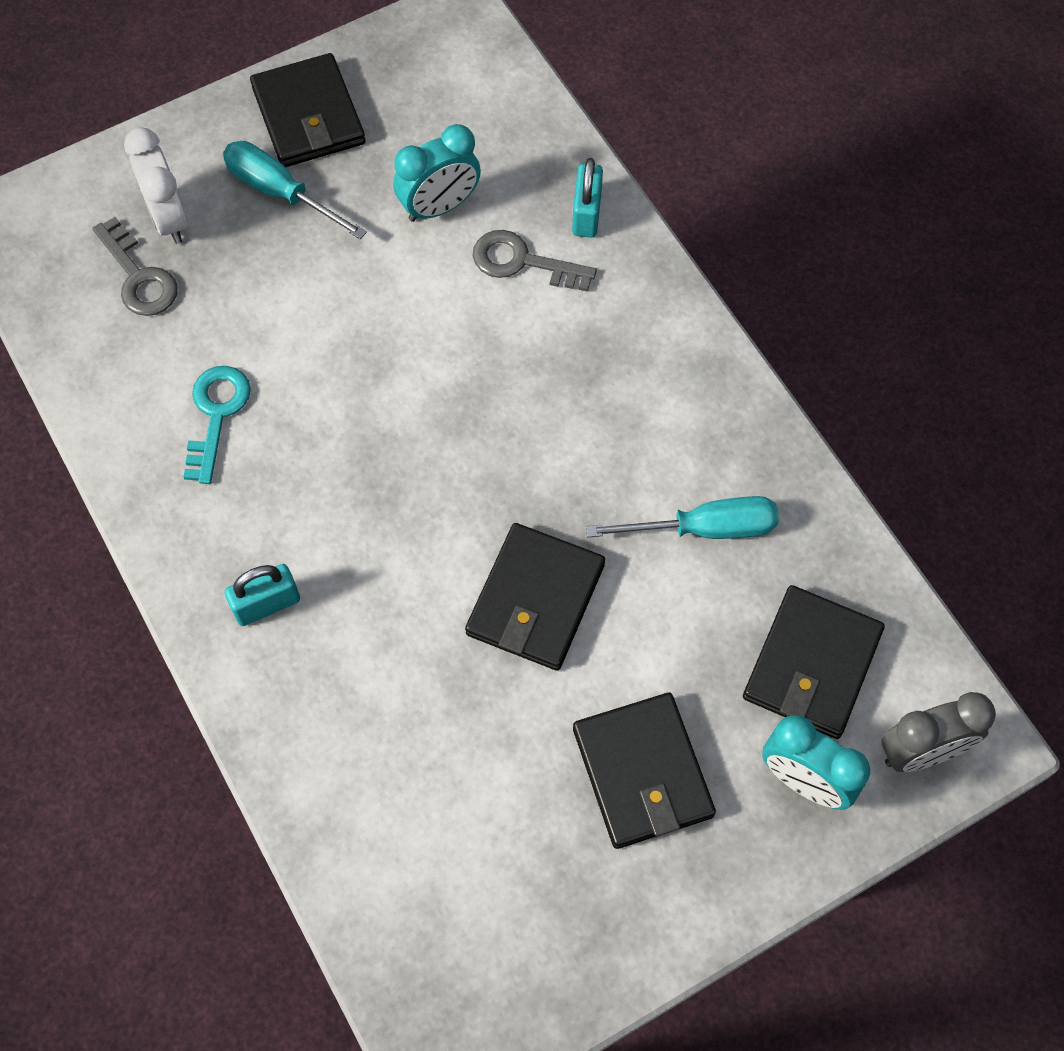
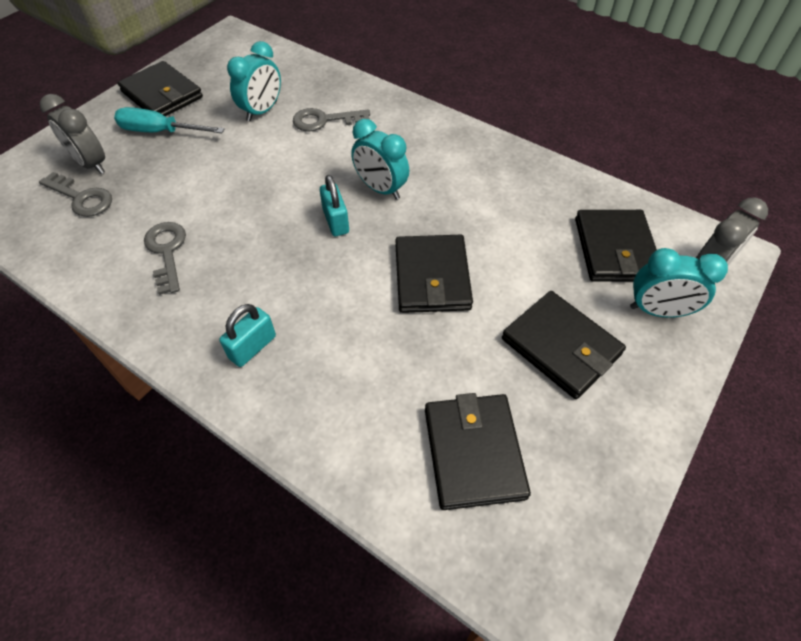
camera: 25 degrees left, 10 degrees down
white clock [124,127,188,244] -> grey clock [40,94,105,174]
turquoise key [184,366,251,484] -> grey key [144,222,186,295]
turquoise padlock [572,158,603,237] -> turquoise padlock moved to [320,175,349,236]
turquoise screwdriver [586,496,779,539] -> none
none -> turquoise clock [351,119,409,200]
none -> black wallet [425,393,531,510]

